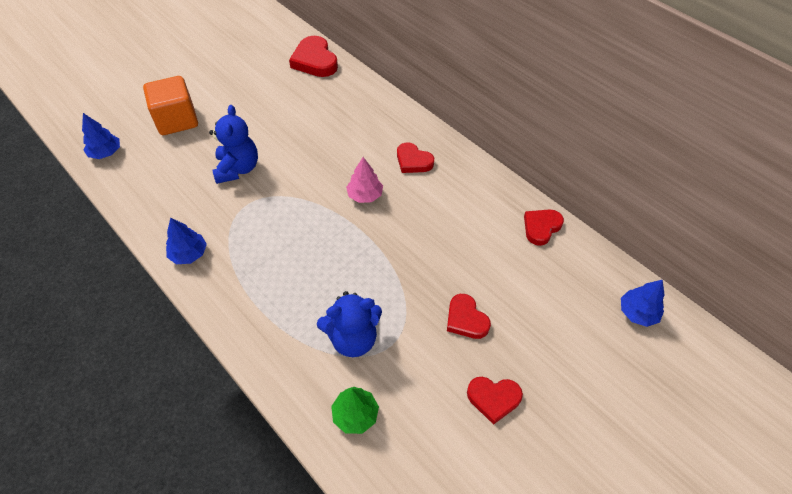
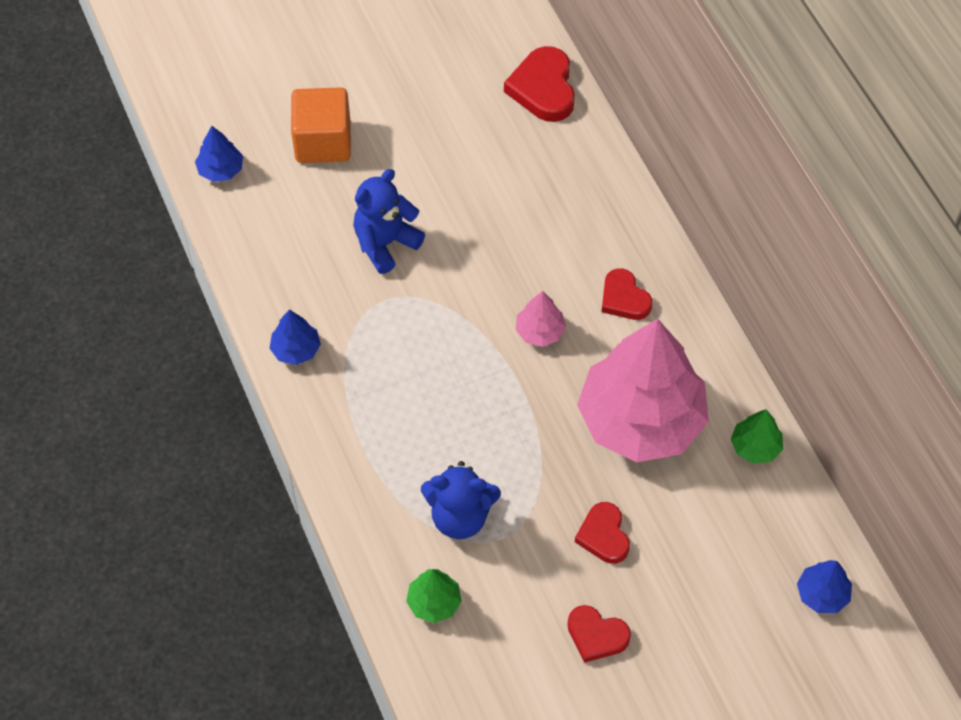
camera: 20 degrees right, 5 degrees up
blue teddy bear [209,105,258,184] -> blue teddy bear turned 150 degrees counterclockwise [353,169,425,274]
red heart [524,209,564,246] -> green tree [731,409,783,464]
none -> pink tree [577,319,709,462]

